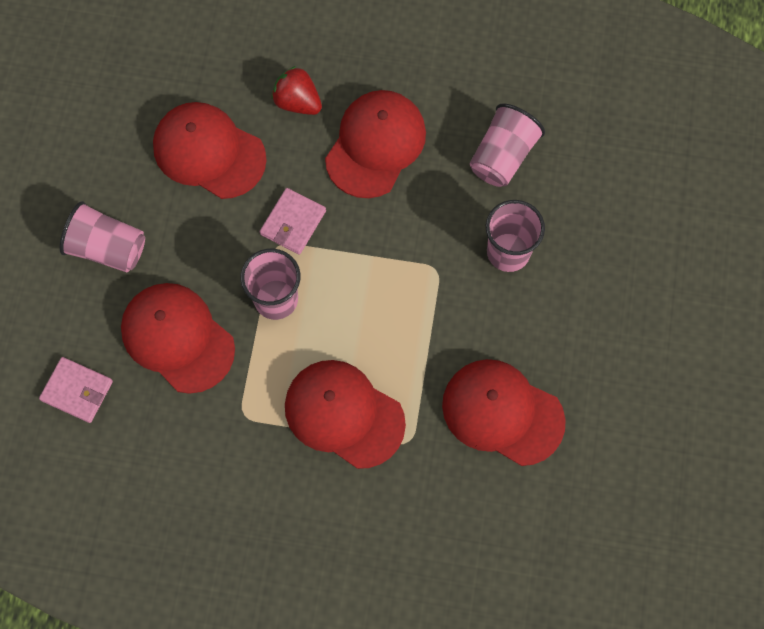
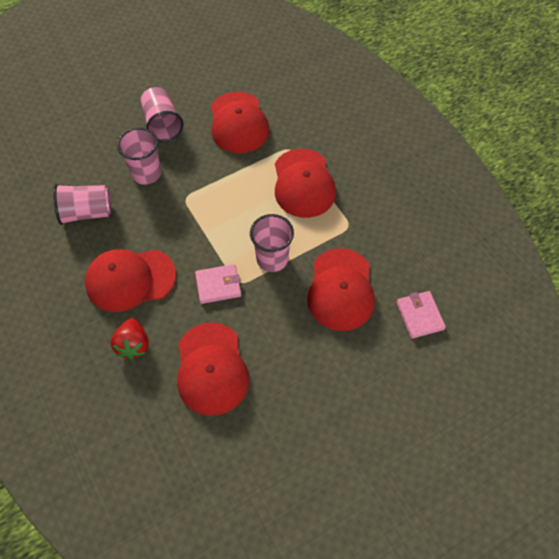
camera: 130 degrees left, 10 degrees down
pink cup [59,201,145,272] -> pink cup moved to [141,87,183,142]

